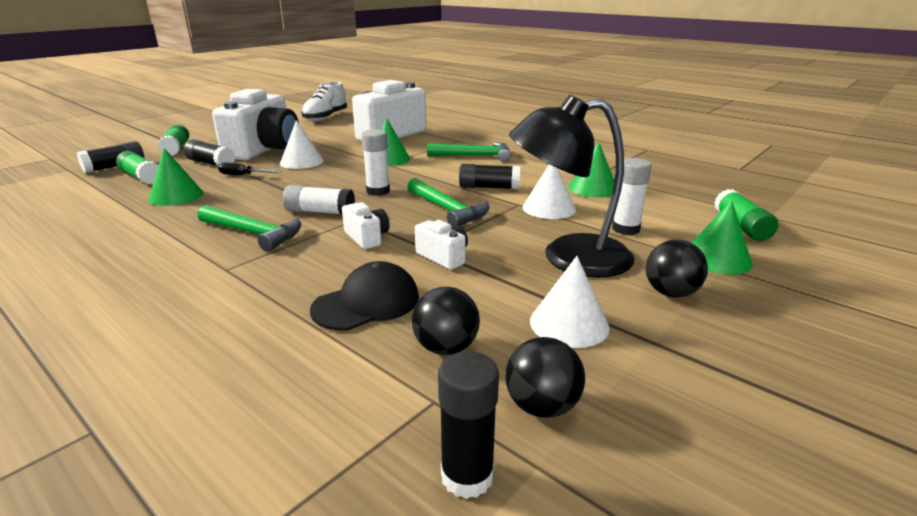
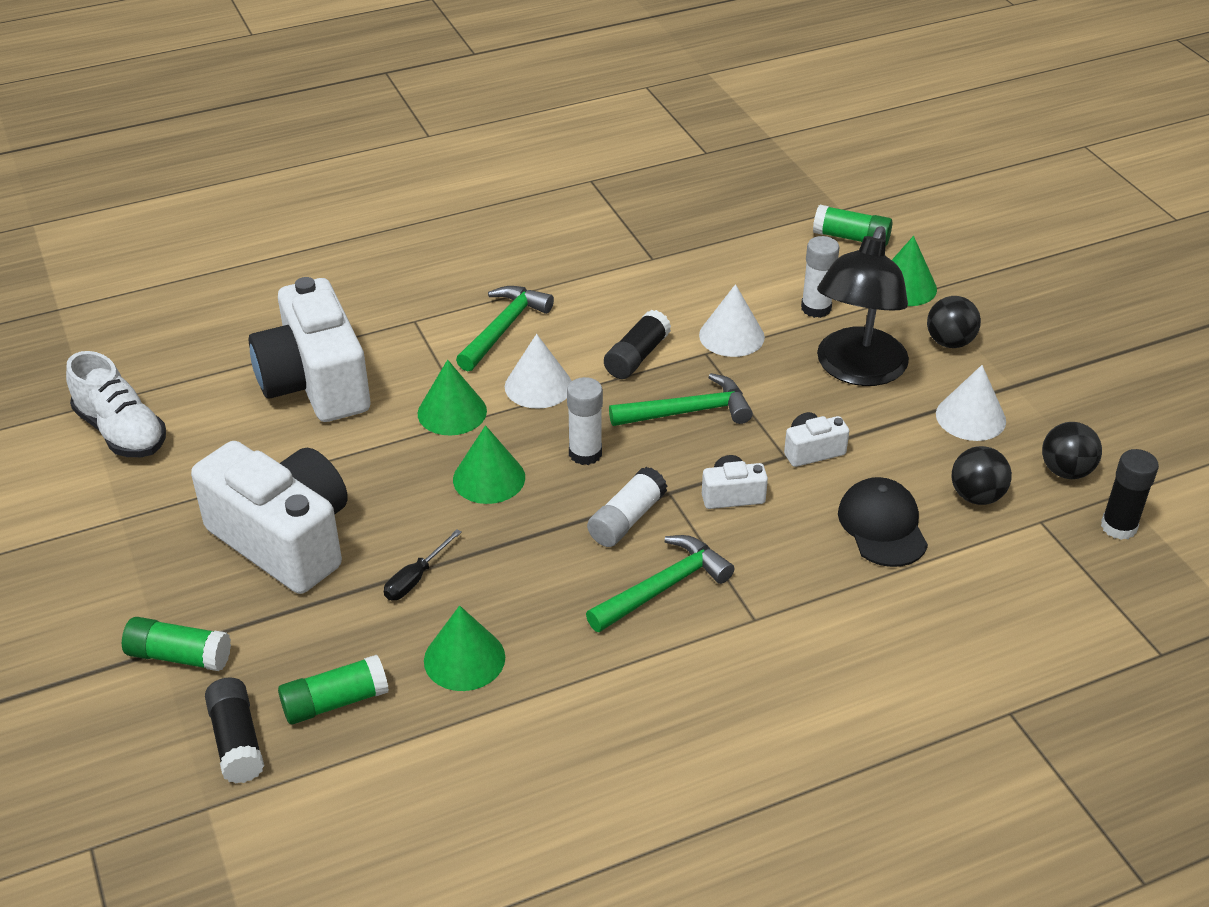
camera: 65 degrees left, 15 degrees up
black glue stick [184,140,236,166] -> none
white cone [280,120,324,169] -> white cone moved to [505,334,572,409]
green cone [569,142,614,198] -> green cone moved to [453,425,525,504]

